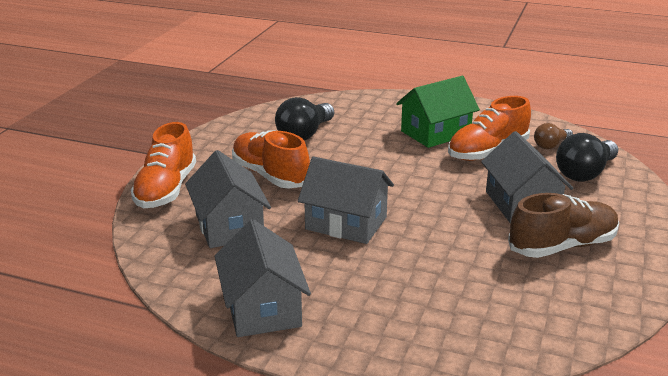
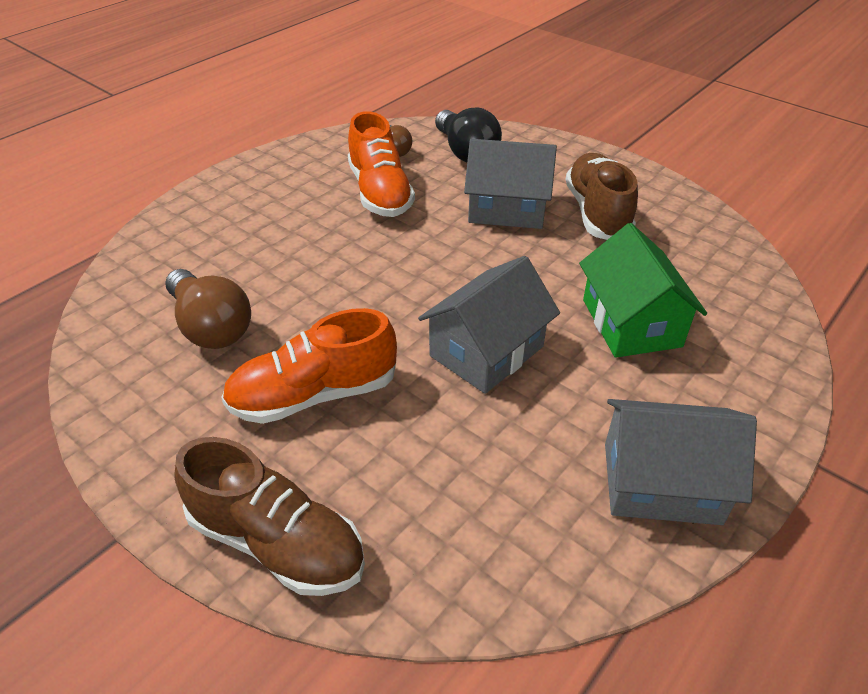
camera: 70 degrees left, 15 degrees up
orange shoe [131,122,196,208] -> brown shoe [174,437,365,596]
grey house [185,150,271,248] -> none
black light bulb [275,97,334,141] -> brown light bulb [165,269,251,349]
green house [396,76,480,148] -> green house moved to [579,223,707,358]

